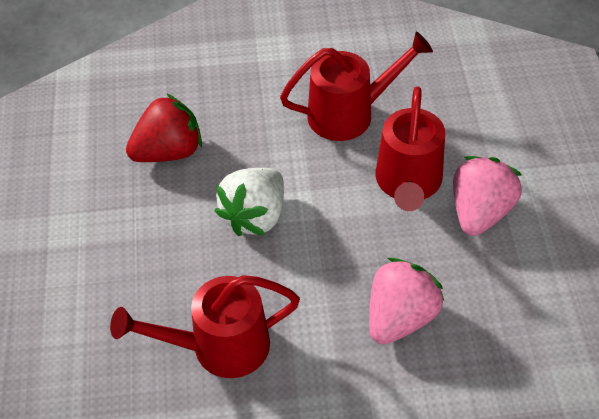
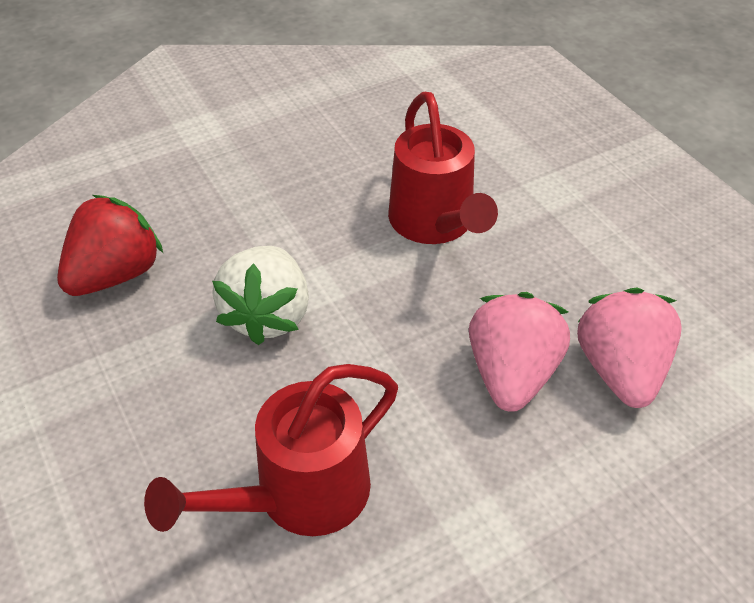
camera: 25 degrees left, 5 degrees down
red watering can [280,32,433,141] -> none
pink strawberry [453,156,522,236] -> pink strawberry moved to [577,288,682,408]

